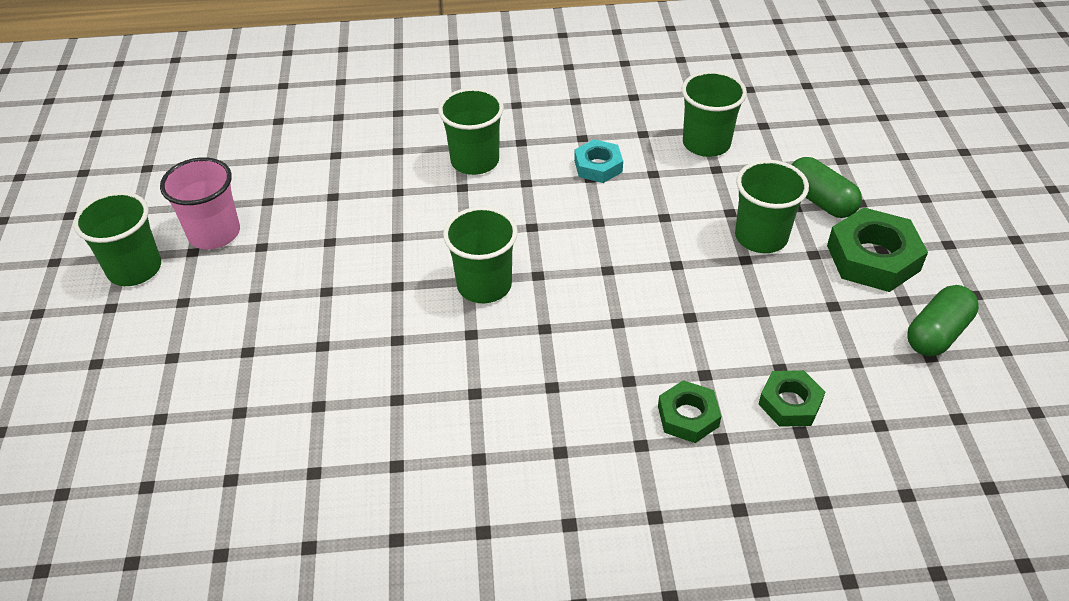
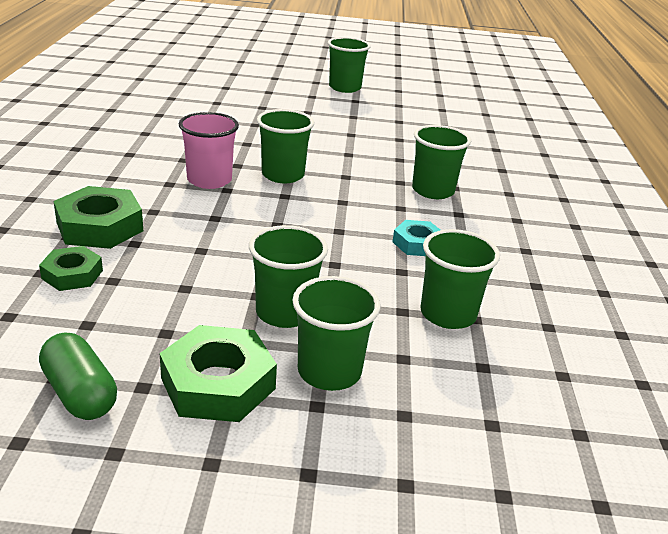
camera: 95 degrees right, 15 degrees down
pink cup [160,157,240,249] -> pink cup moved to [179,112,239,189]
green nut [658,380,721,443] -> green nut [53,186,143,249], size x1.66
green capsule [791,157,862,218] -> green cup [292,276,380,391]

